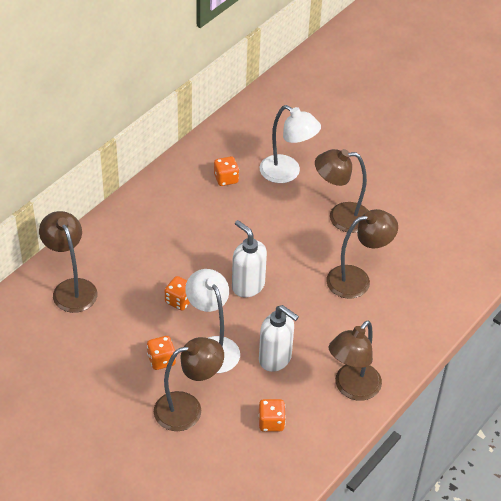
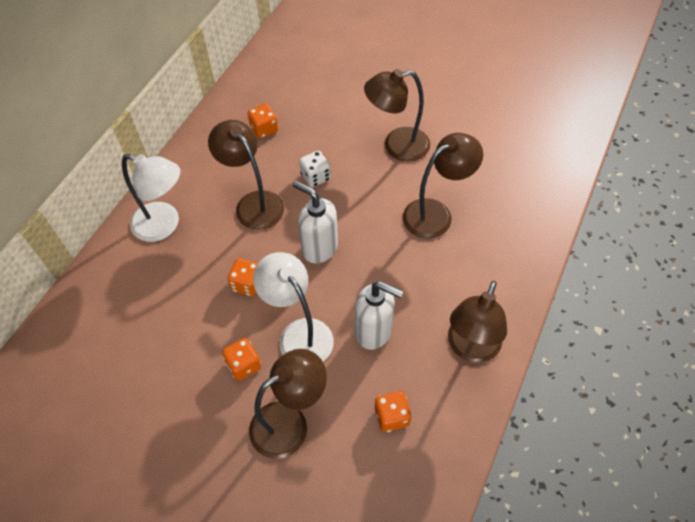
camera: 10 degrees left, 10 degrees up
brown lamp [39,211,97,313] -> brown lamp moved to [208,120,284,230]
white lamp [260,105,321,183] -> white lamp moved to [122,154,180,242]
none -> white dice [299,151,331,187]

